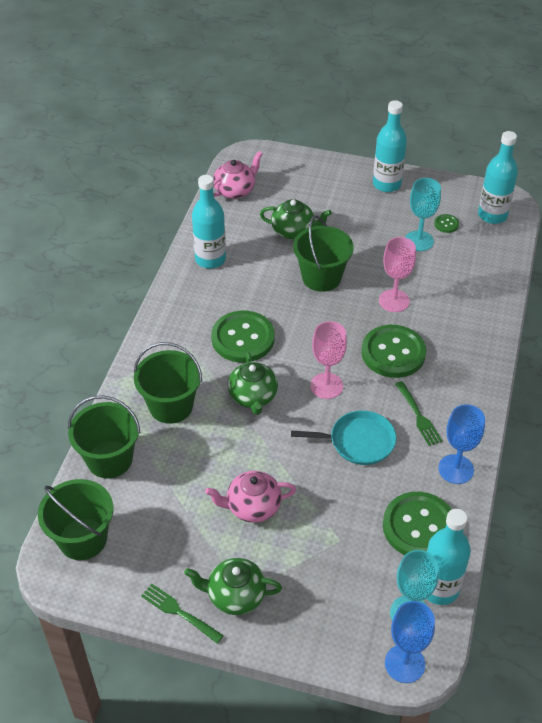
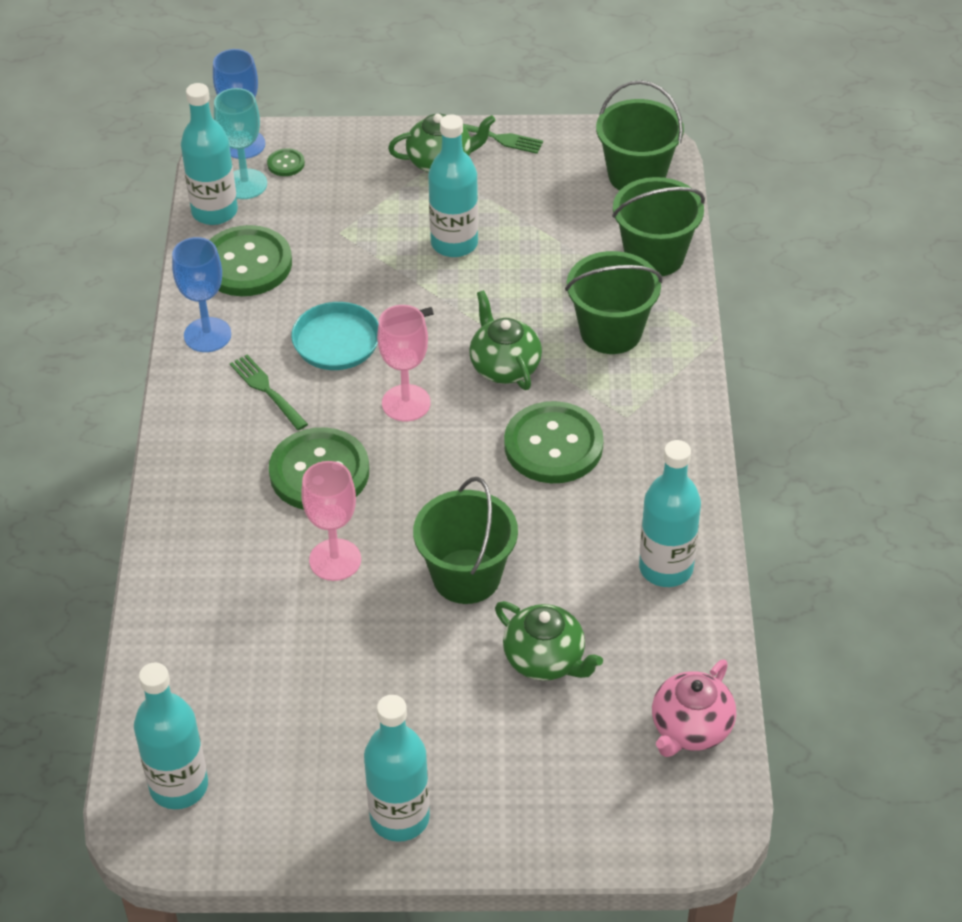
camera: 165 degrees right, 0 degrees up
pink teapot [205,471,296,523] -> turquoise bottle [428,115,478,257]
green teapot [260,199,332,239] -> green teapot turned 135 degrees counterclockwise [495,601,603,681]
turquoise goblet [405,178,441,251] -> none
green button [434,214,459,233] -> green button moved to [267,148,305,176]

